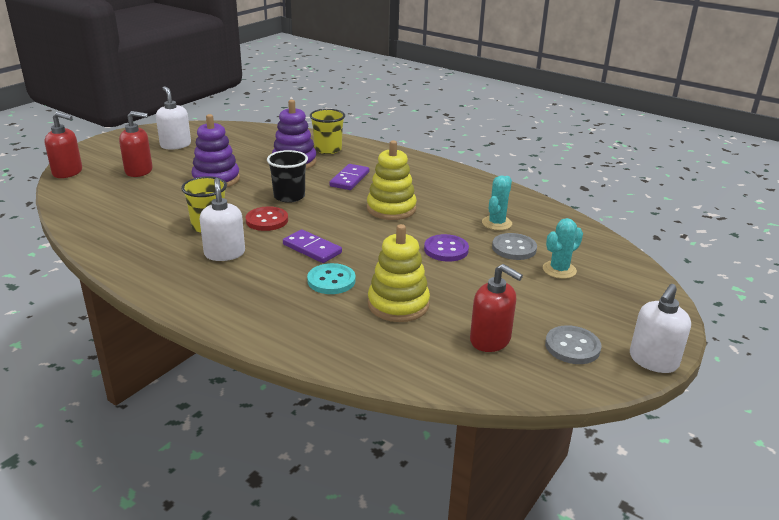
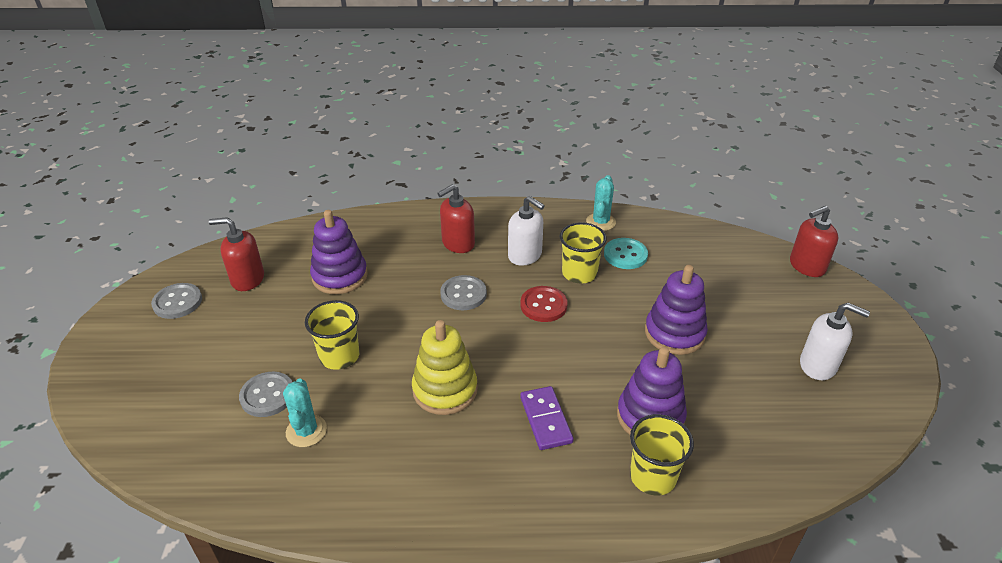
camera: 145 degrees right, 10 degrees up
red soap dispenser [119,111,153,177] -> red soap dispenser moved to [437,184,475,253]
black cup [267,150,308,203] -> none
purple domino [283,230,342,263] -> grey button [440,275,487,310]
turquoise button [307,263,356,294] -> turquoise button moved to [604,238,648,269]
yellow stacking toy [368,224,430,322] -> purple stacking toy [310,210,368,294]
purple button [424,234,469,262] -> yellow cup [305,300,360,370]
turquoise cactus [543,218,583,279] -> turquoise cactus moved to [586,175,616,231]
white soap dispenser [630,284,691,373] -> none

